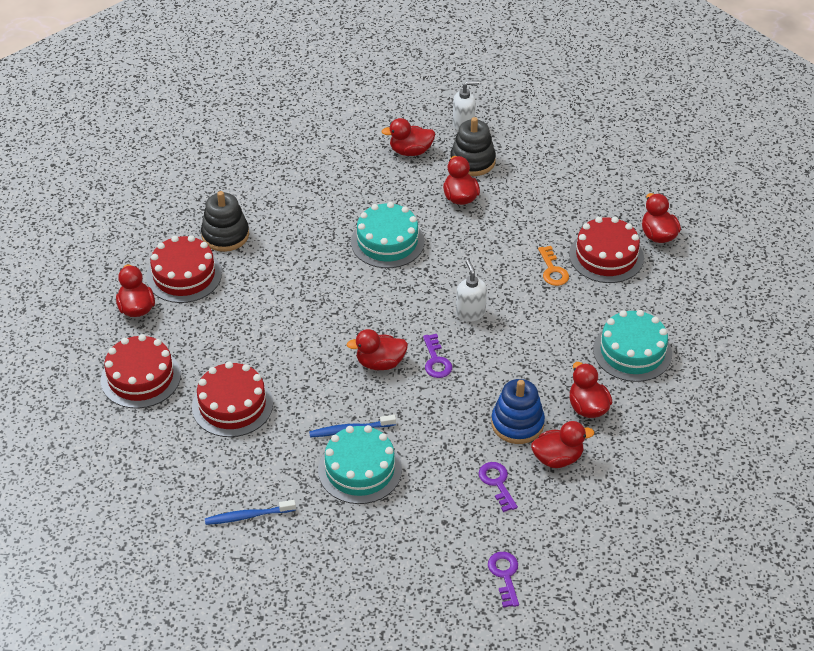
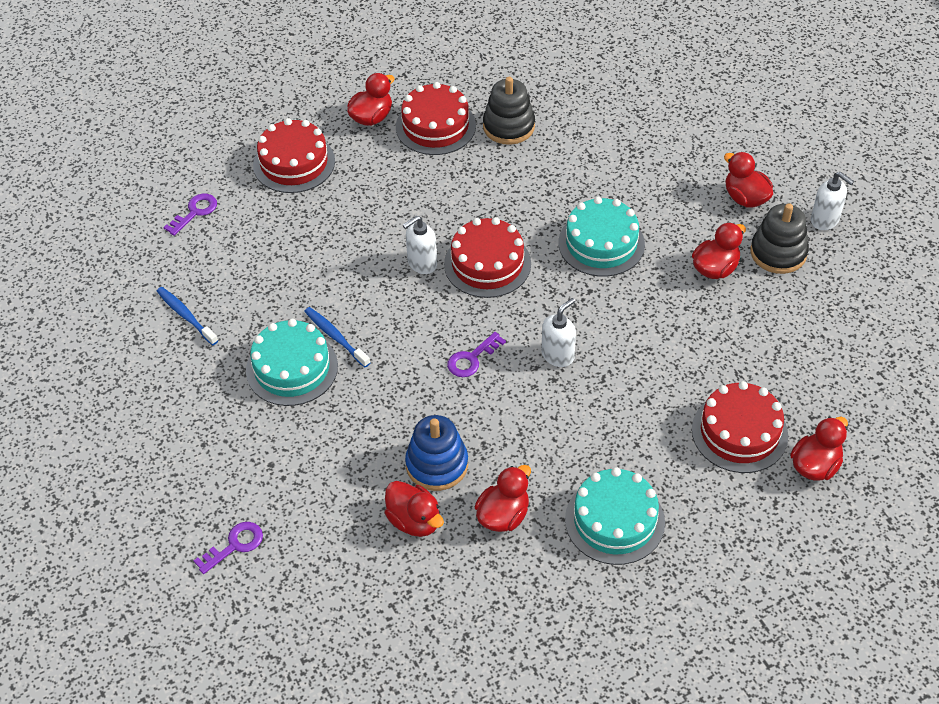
camera: 60 degrees right, 5 degrees up
red cake [192,362,273,437] -> red cake moved to [444,217,531,298]
red duck [347,329,408,370] -> none
purple key [479,462,518,512] -> purple key moved to [163,193,217,236]
orange key [538,246,569,286] -> none
none -> white soap dispenser [403,216,437,274]

